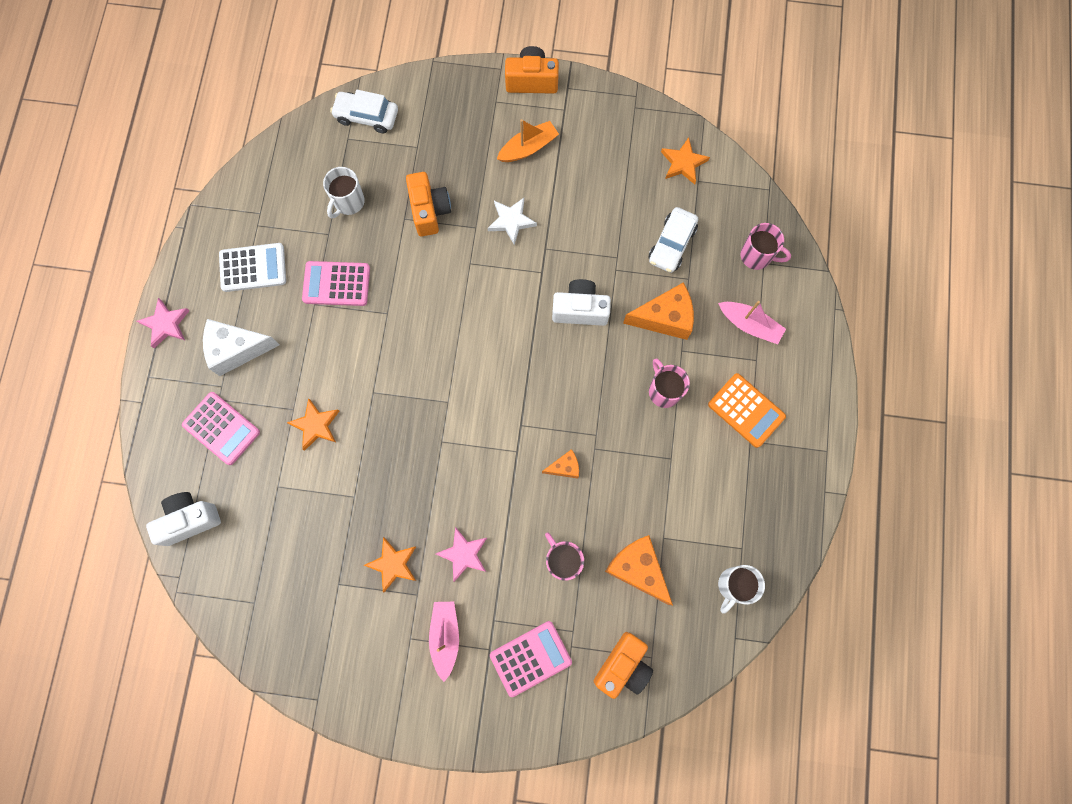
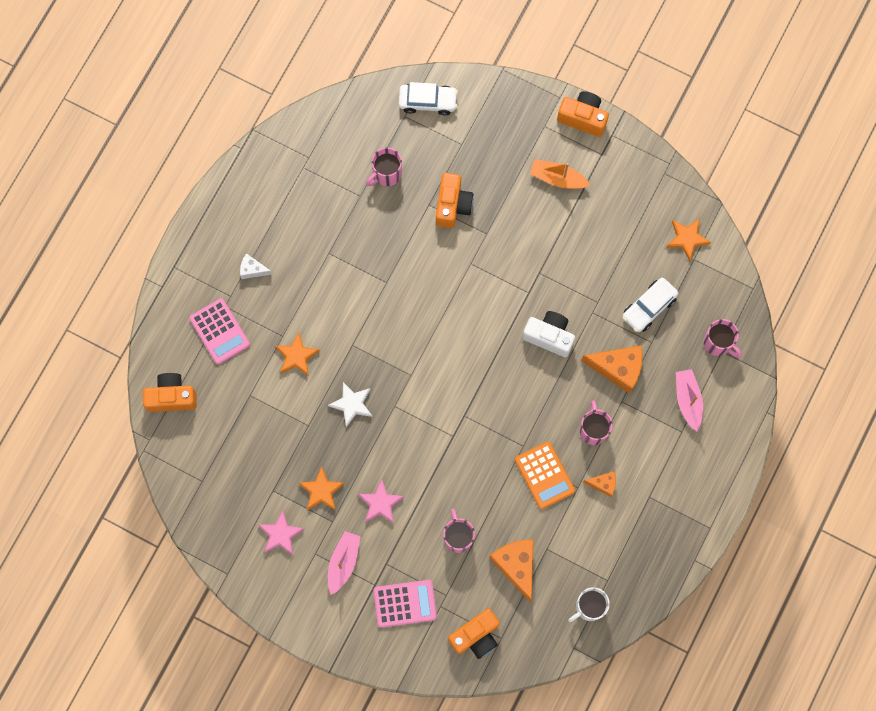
camera: 20 degrees right, 0 degrees up
pink star [137,298,189,348] -> pink star moved to [259,511,304,555]
white camera [146,492,221,546] -> orange camera [143,373,197,412]
white cheese [203,319,279,376] -> white cheese [240,253,272,279], size x0.53
white calculator [219,243,286,292] -> none
pink calculator [302,261,370,306] -> none
white mug [323,167,365,218] -> pink mug [366,148,402,186]
white car [330,90,398,134] -> white car turned 150 degrees clockwise [399,82,458,116]
white star [488,198,537,245] -> white star moved to [328,382,372,427]
orange boat [497,119,559,162] -> orange boat turned 150 degrees counterclockwise [530,159,590,189]
orange cheese [542,449,579,478] -> orange cheese moved to [583,471,616,497]
orange calculator [708,373,786,448] -> orange calculator moved to [515,441,575,509]
pink boat [718,301,786,344] -> pink boat turned 150 degrees counterclockwise [676,369,703,431]

